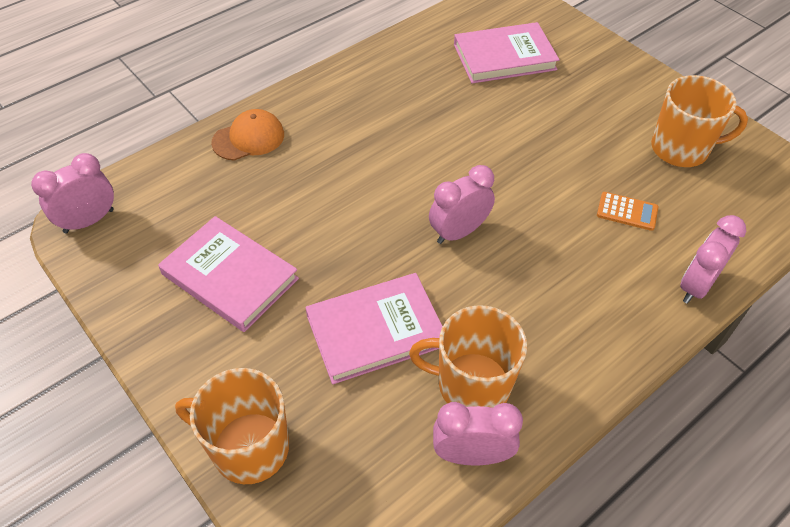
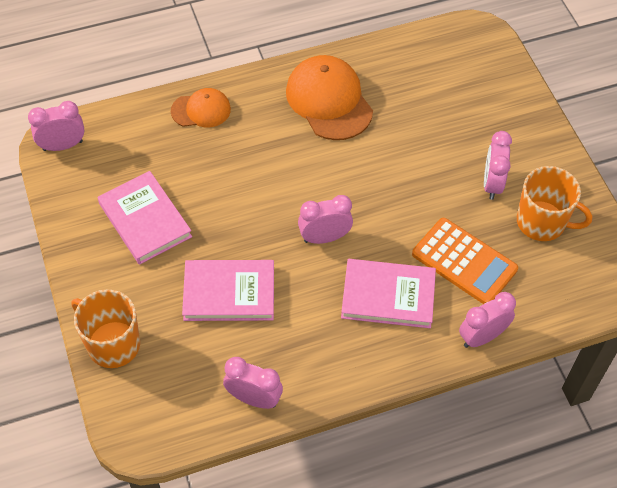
camera: 20 degrees right, 5 degrees up
orange mug [409,305,527,408] -> none
pink book [454,22,560,83] -> pink book moved to [341,259,436,328]
orange calculator [597,192,658,231] -> orange calculator [412,218,518,304], size x2.02
none -> orange cap [286,55,373,140]
none -> pink clock [484,131,512,200]

